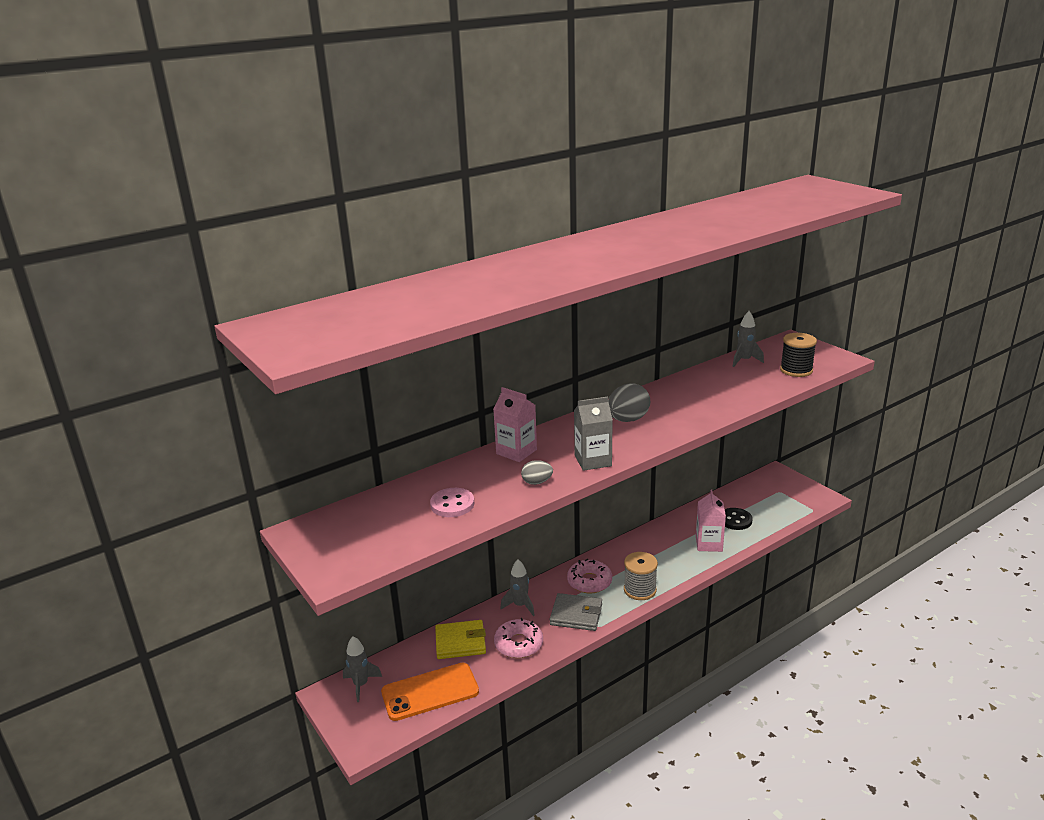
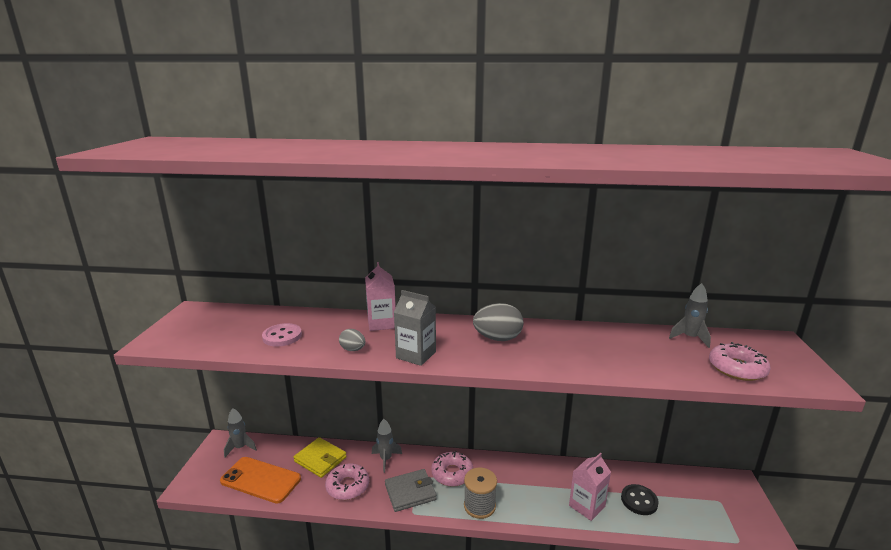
camera: 40 degrees right, 5 degrees down
grey wallet [550,593,602,631] -> grey wallet turned 75 degrees counterclockwise [385,469,436,512]
black spool [780,333,817,377] -> pink donut [709,342,770,381]

